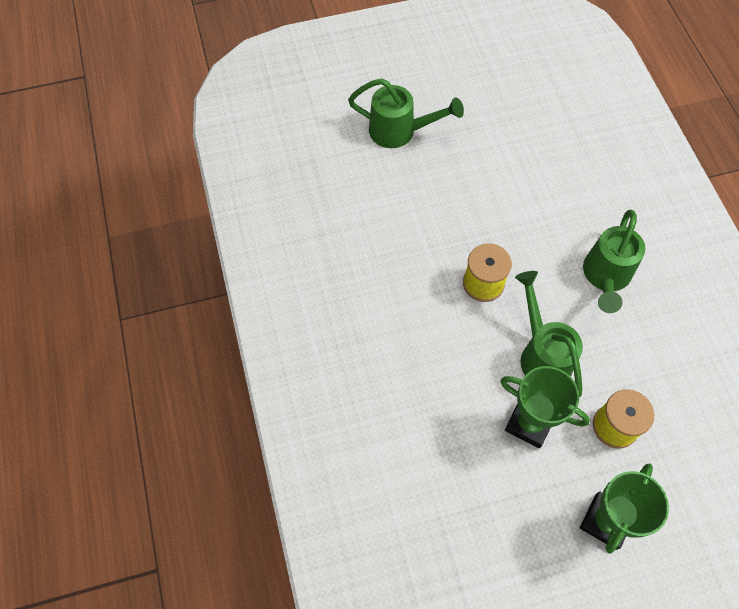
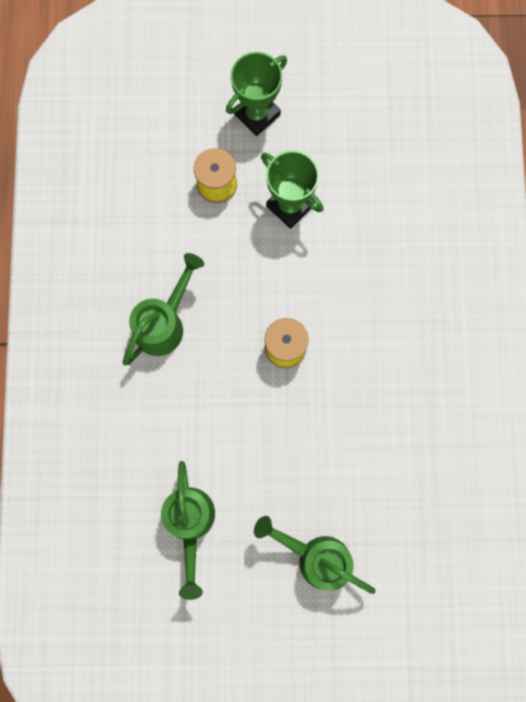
camera: 165 degrees left, 15 degrees up
green watering can [515,271,583,397] -> green watering can moved to [161,461,215,600]

